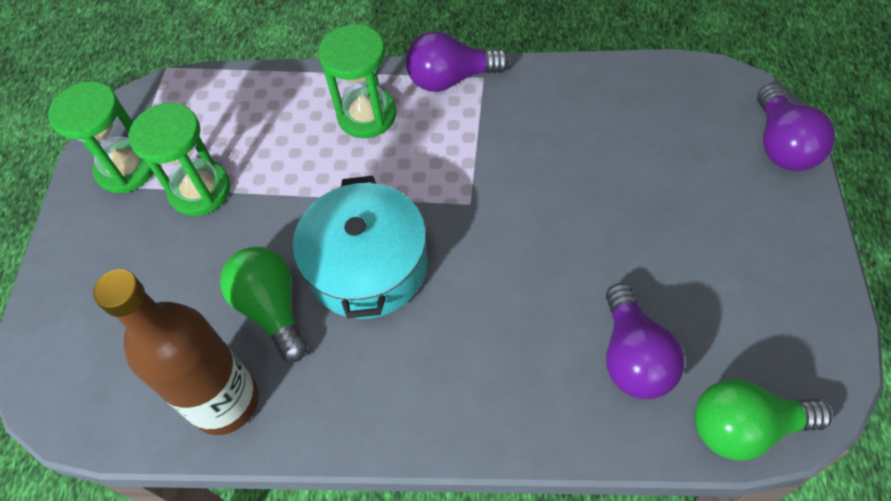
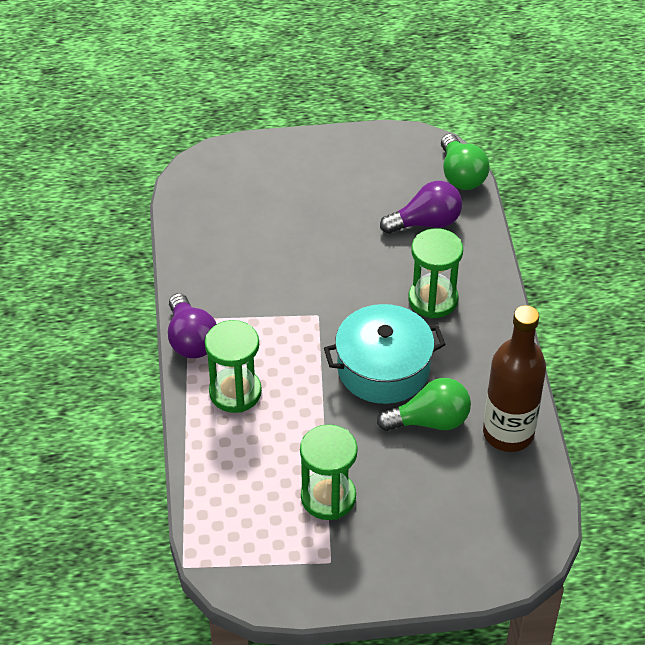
camera: 105 degrees left, 10 degrees down
green hourglass [48,81,153,193] -> green hourglass moved to [408,228,463,318]
green light bulb [220,247,307,362] -> green light bulb turned 150 degrees counterclockwise [377,378,471,431]
purple light bulb [757,84,835,171] -> none

